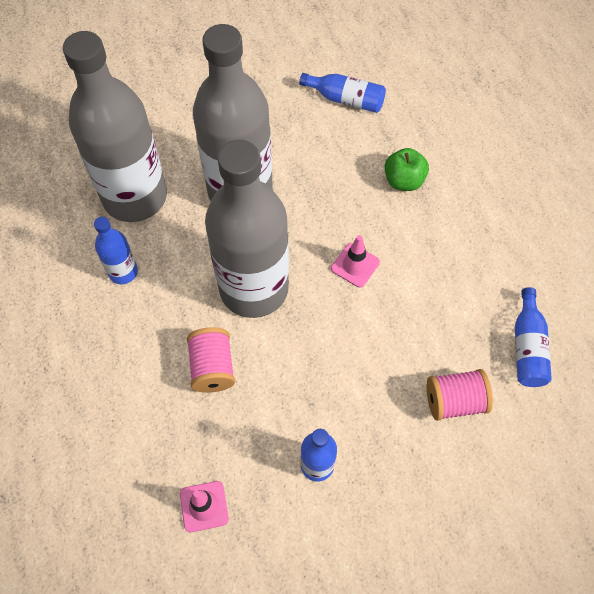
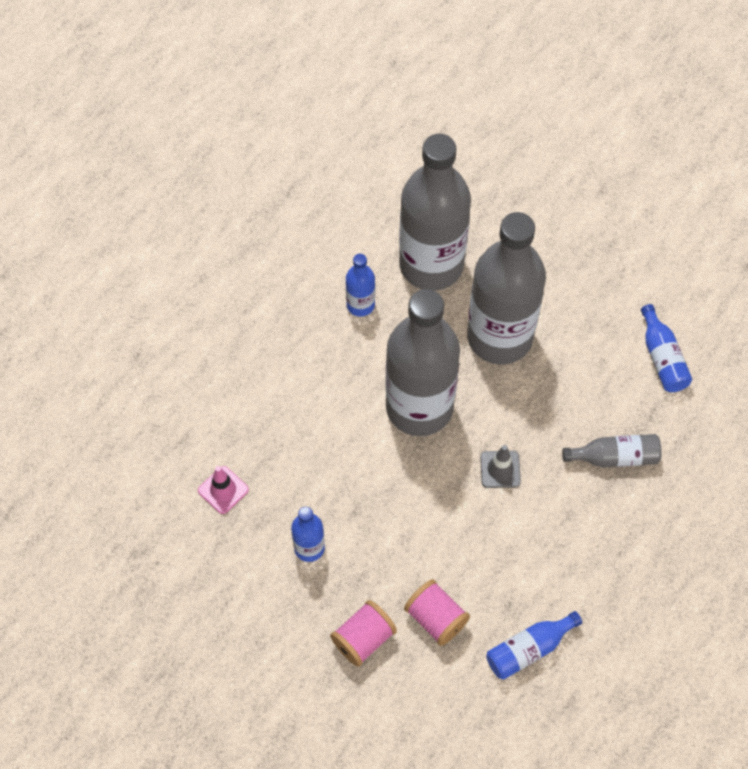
camera: 55 degrees right, 0 degrees up
pink spool [187,327,235,393] -> pink spool moved to [330,600,397,667]
pink traffic cone [331,235,380,288] -> grey traffic cone [480,445,521,488]
green apple [385,148,429,191] -> grey bottle [562,434,662,468]

